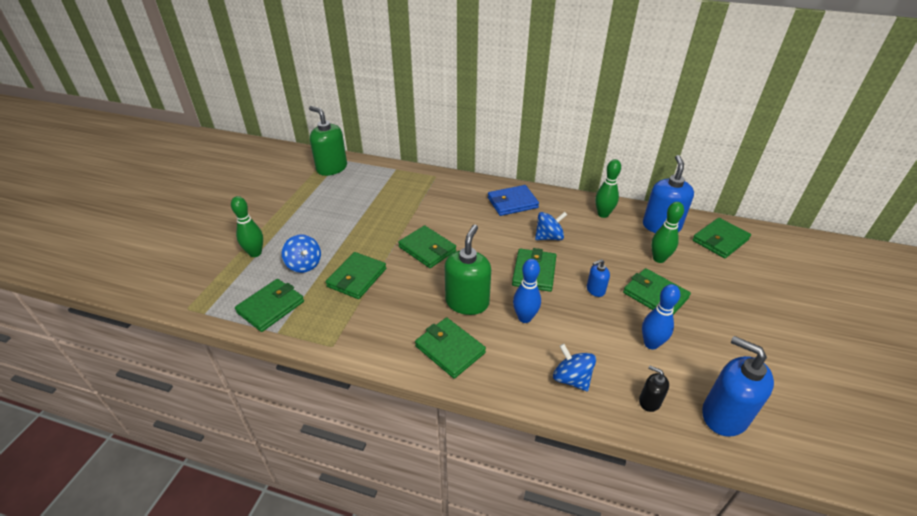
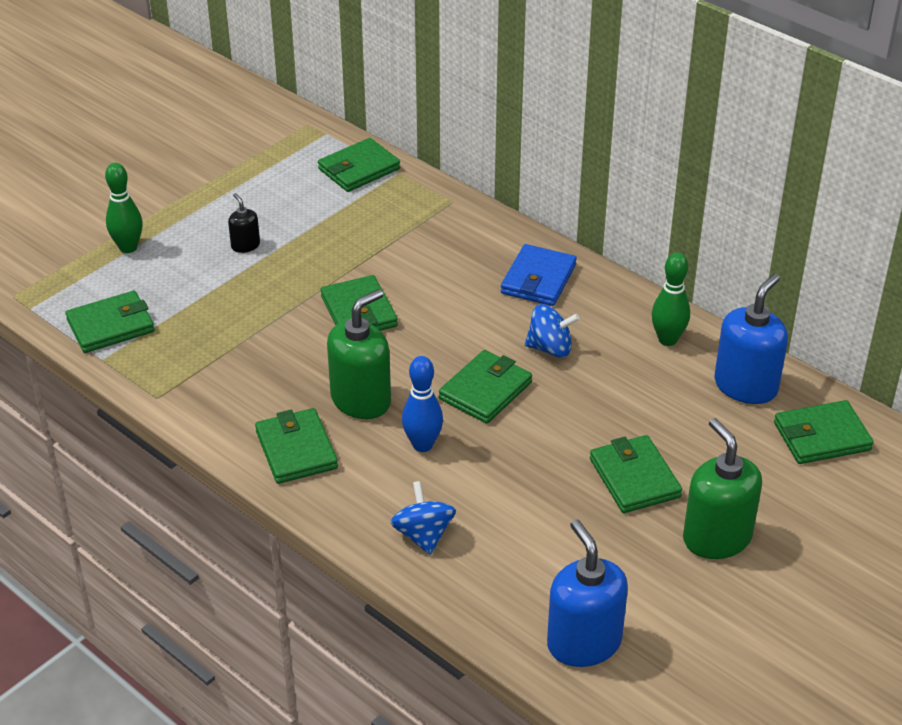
camera: 25 degrees right, 0 degrees up
blue spinning top [282,235,321,273] -> none
green soap dispenser [309,106,347,176] -> green soap dispenser moved to [683,418,762,559]
green wallet [326,252,386,299] -> green wallet moved to [318,138,400,192]
blue wallet [488,185,539,216] -> blue wallet turned 75 degrees counterclockwise [501,244,577,306]
blue soap dispenser [587,259,610,297] -> none
black soap dispenser [639,365,669,412] -> black soap dispenser moved to [228,193,260,253]
blue bowling pin [642,284,680,350] -> none
green bowling pin [651,202,684,263] -> none

